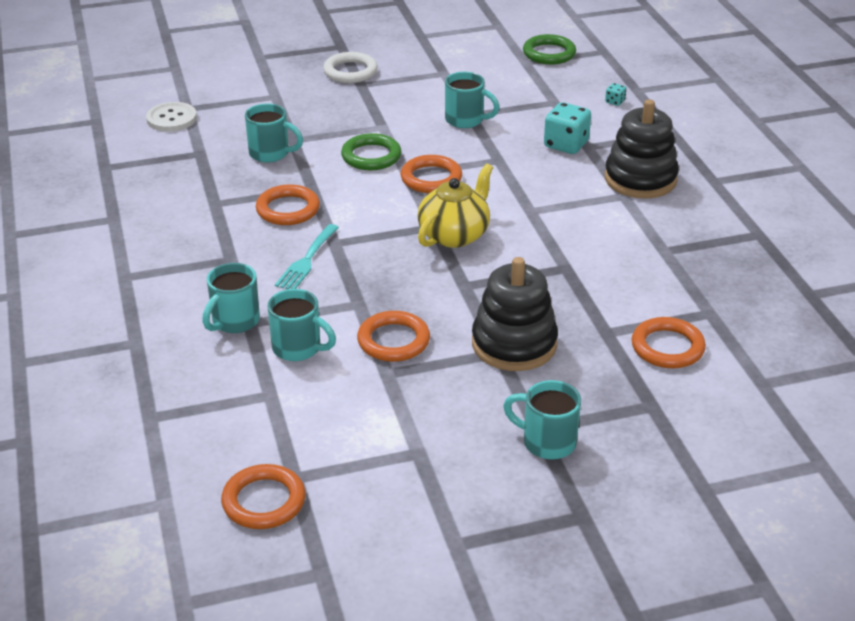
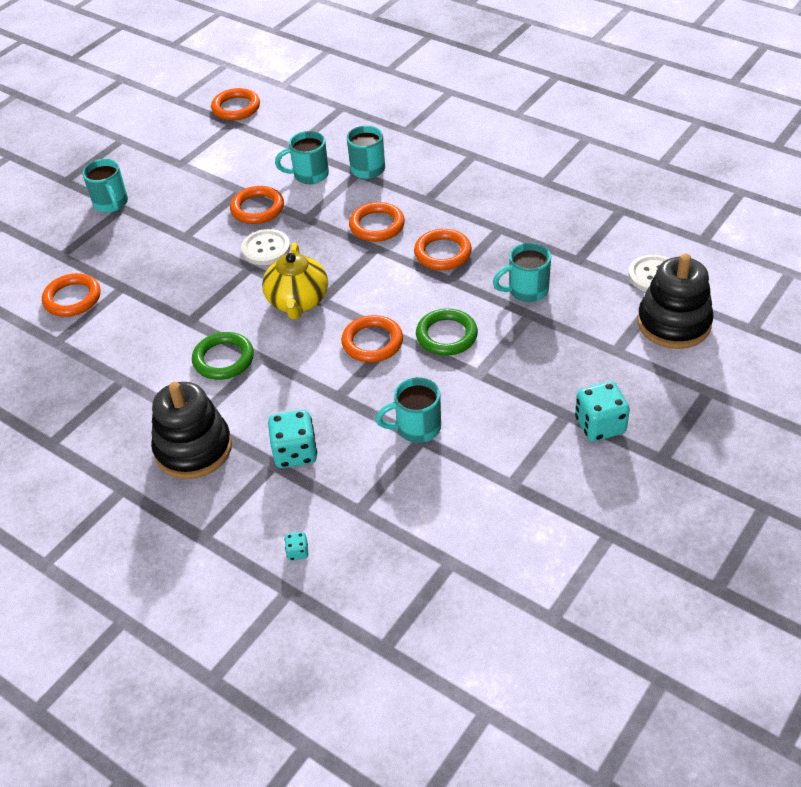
camera: 145 degrees right, 10 degrees up
turquoise fork [275,224,339,289] -> orange ring [349,202,405,242]
white ring [323,52,378,83] -> turquoise dice [575,381,630,442]
black stacking toy [472,257,558,371] -> black stacking toy moved to [637,254,714,349]
turquoise mug [503,380,581,459] -> turquoise mug turned 75 degrees clockwise [82,159,128,213]
green ring [523,34,576,65] -> green ring moved to [192,332,254,380]
none -> white button [241,229,290,265]

